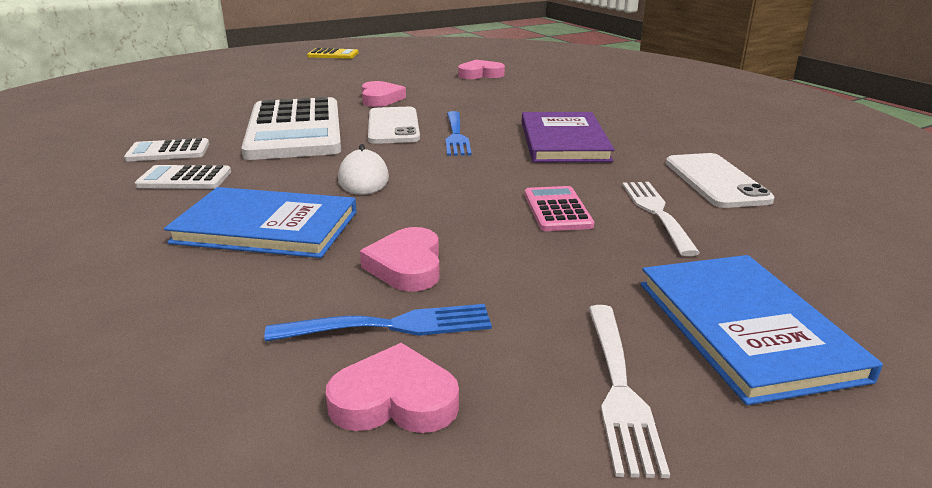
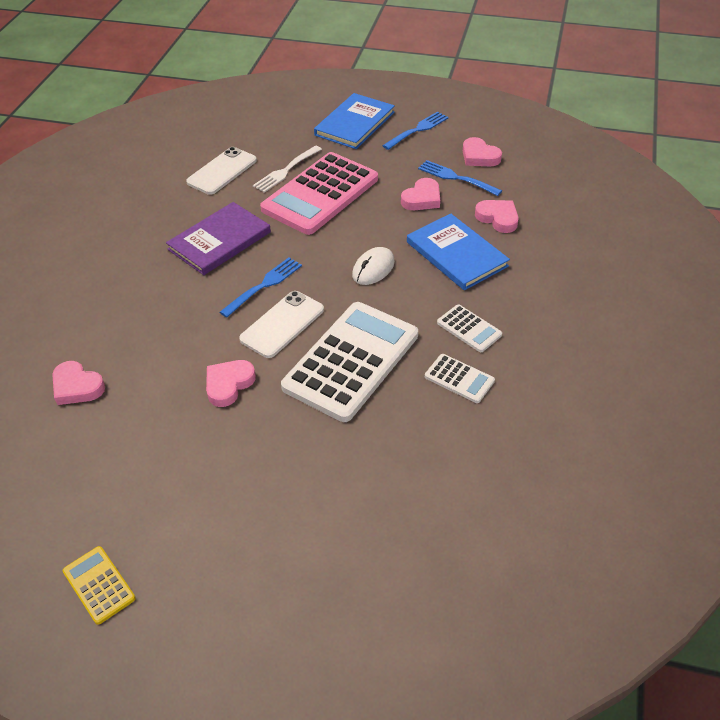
camera: 135 degrees left, 20 degrees up
pink calculator [525,186,594,231] -> pink calculator [260,152,378,235], size x2.26
white fork [589,305,670,478] -> blue fork [382,111,449,150]
none -> pink heart [475,200,519,233]

